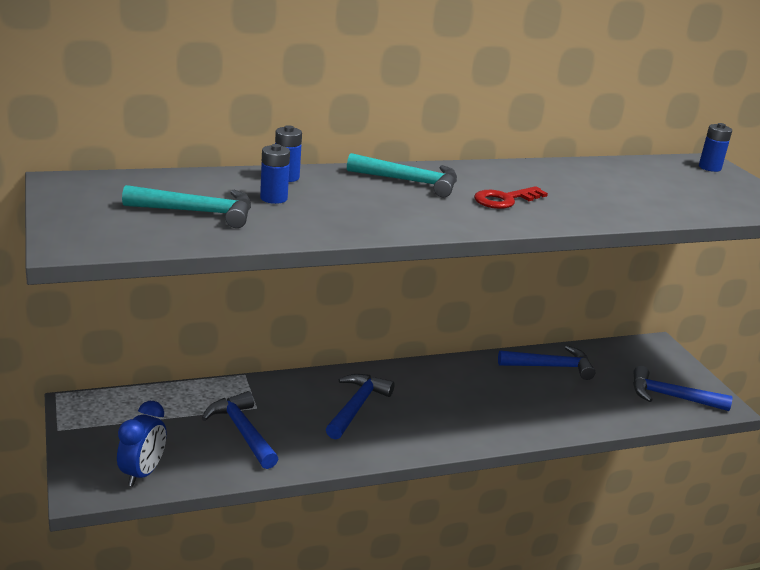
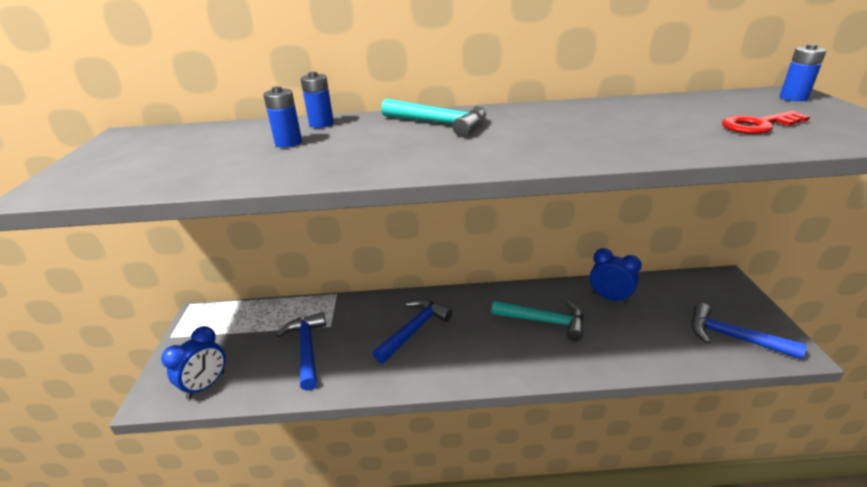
camera: 20 degrees right, 5 degrees up
turquoise hammer [122,185,251,228] -> turquoise hammer moved to [492,300,584,341]
red key [474,186,548,209] -> red key moved to [722,111,810,134]
blue hammer [498,346,595,380] -> blue clock [590,248,642,304]

